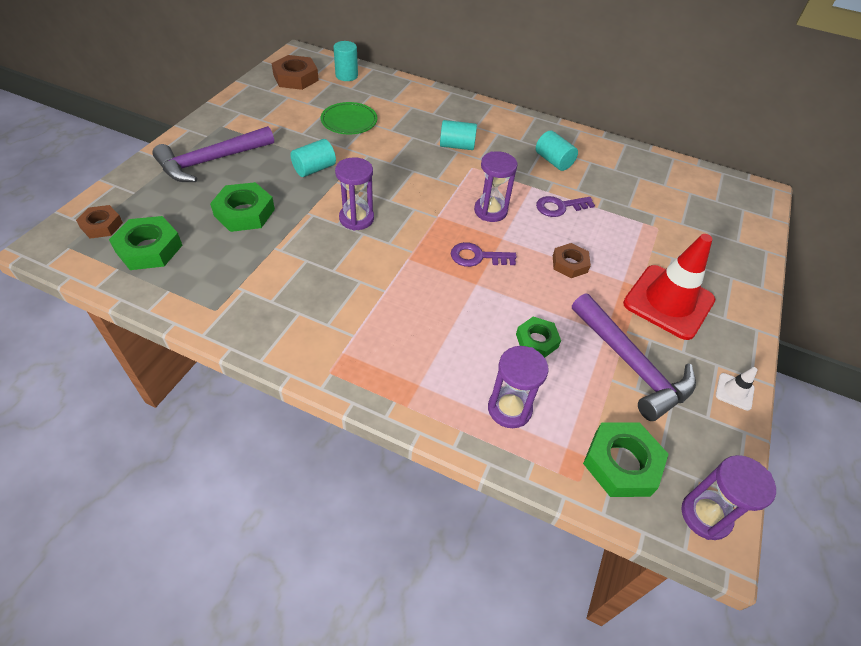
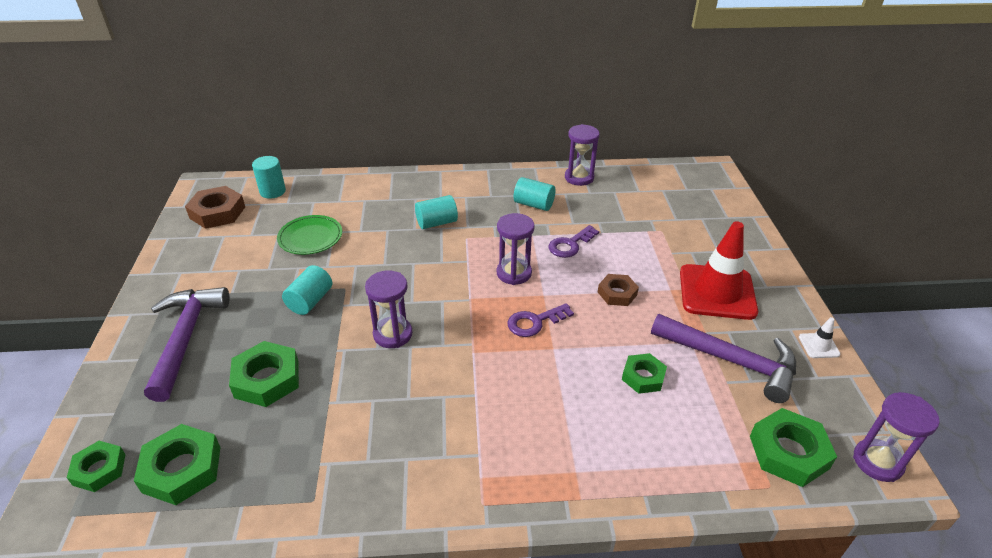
camera: 25 degrees left, 10 degrees down
brown nut [76,205,123,239] -> green nut [67,441,126,492]
purple hammer [152,126,274,182] -> purple hammer turned 150 degrees clockwise [144,287,230,402]
purple hourglass [488,346,549,428] -> purple hourglass moved to [565,124,600,186]

